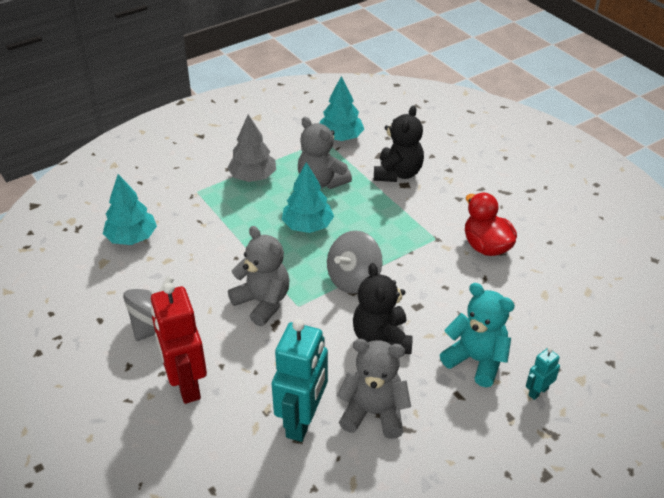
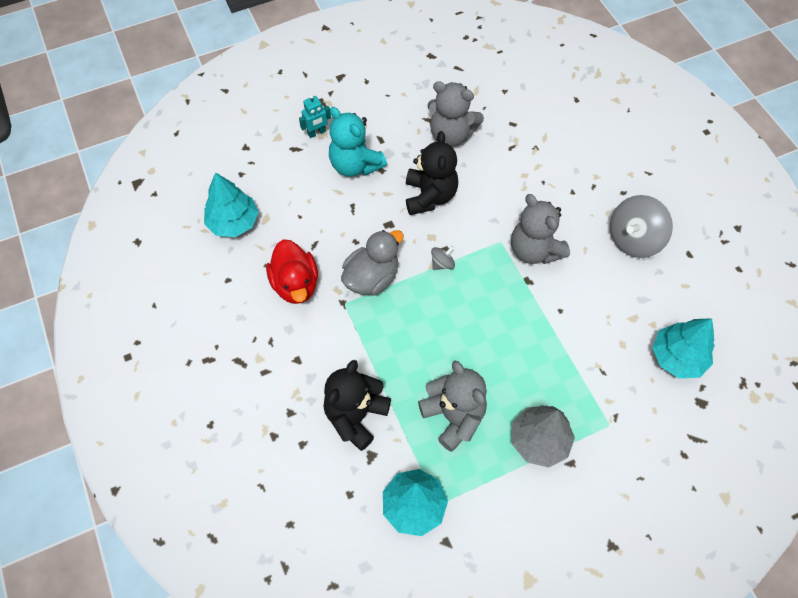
camera: 170 degrees left, 20 degrees up
red robot [151,282,207,404] -> none
turquoise robot [272,319,328,442] -> none
turquoise tree [282,162,334,233] -> turquoise tree moved to [204,172,259,237]
grey spinning top [327,231,382,294] -> grey spinning top [431,246,455,270], size x0.47
none -> grey duck [341,230,404,295]

